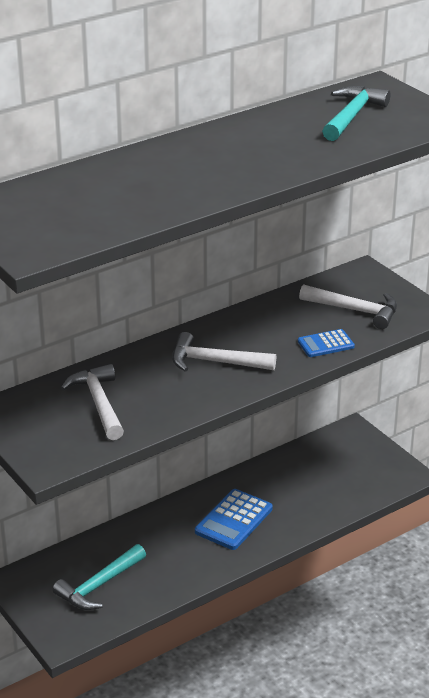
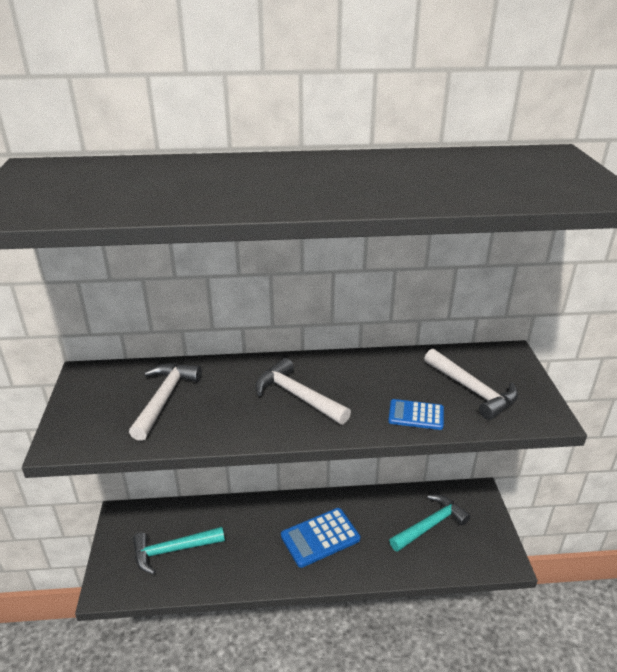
camera: 30 degrees right, 0 degrees up
turquoise hammer [322,86,390,141] -> turquoise hammer moved to [389,495,471,552]

